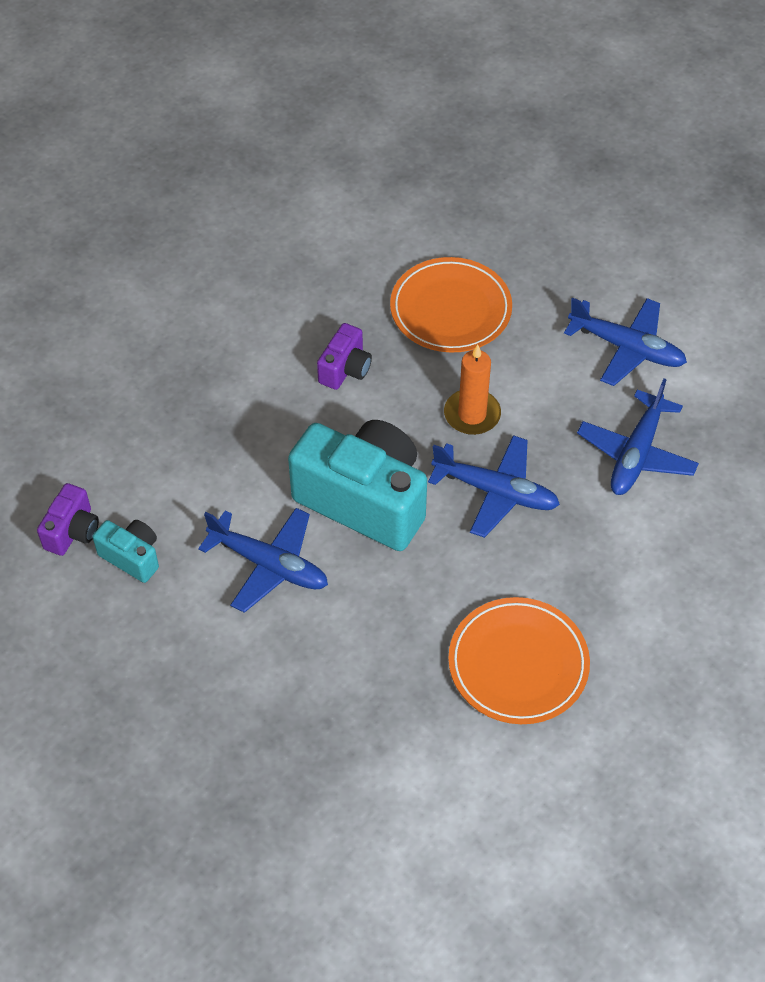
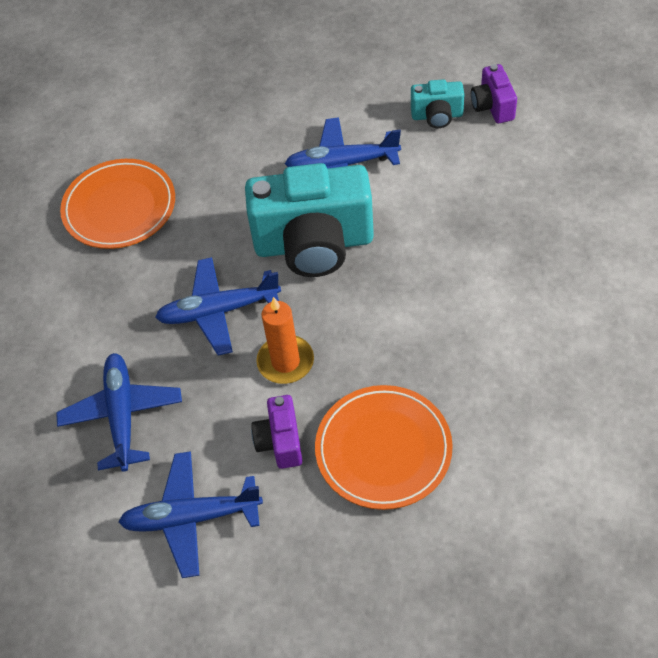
camera: 150 degrees right, 0 degrees up
purple camera [317,323,372,390] -> purple camera moved to [251,395,302,469]

